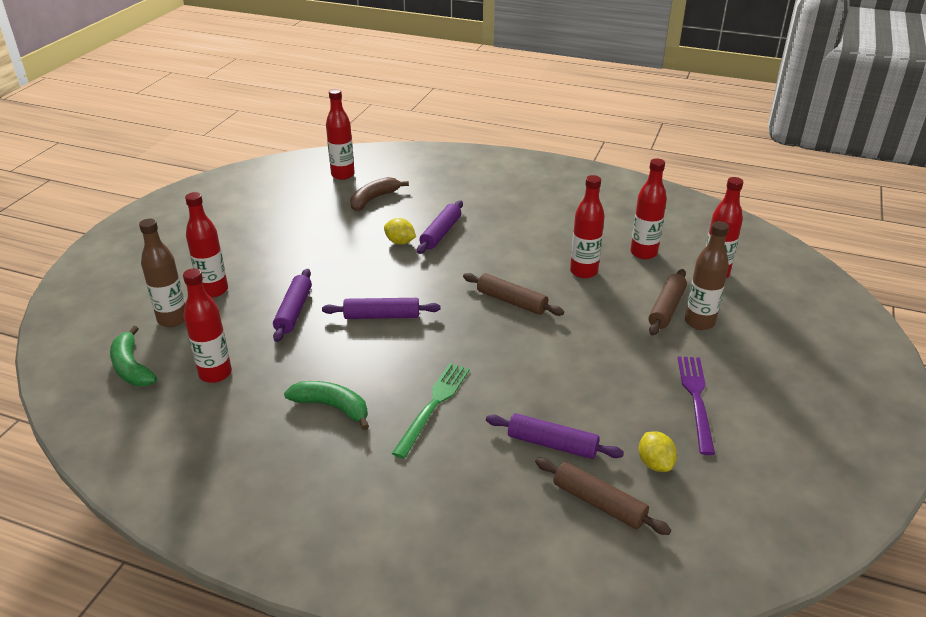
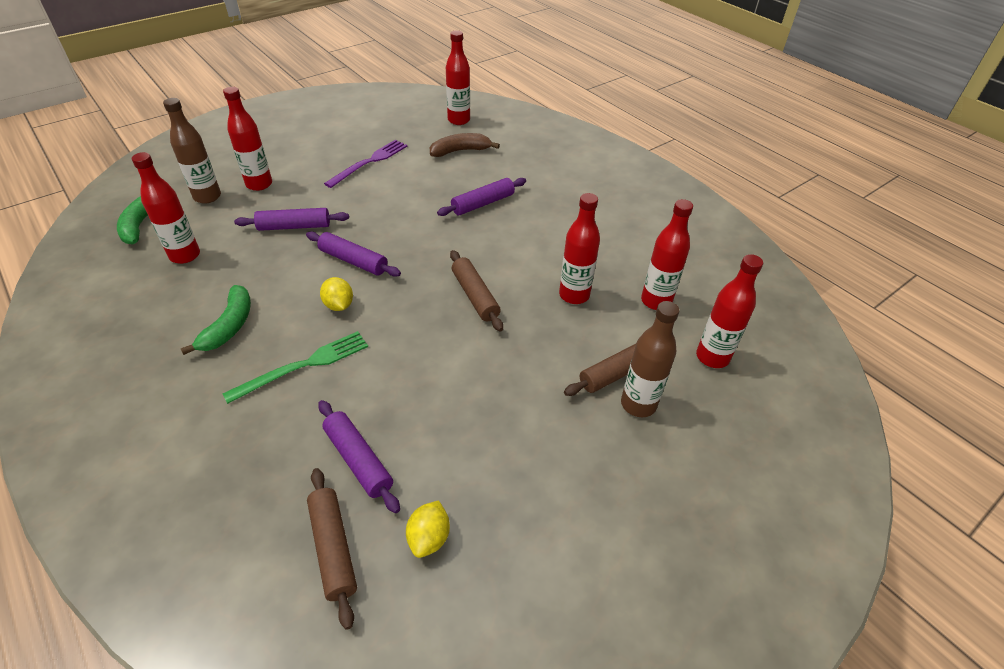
camera: 30 degrees right, 10 degrees up
purple rolling pin [273,269,312,342] -> purple rolling pin turned 45 degrees clockwise [234,208,349,231]
green banana [284,381,369,430] -> green banana turned 45 degrees clockwise [181,285,251,355]
yellow lemon [384,218,416,245] -> yellow lemon moved to [320,277,353,311]
purple fork [678,356,715,455] -> purple fork moved to [324,140,407,188]

